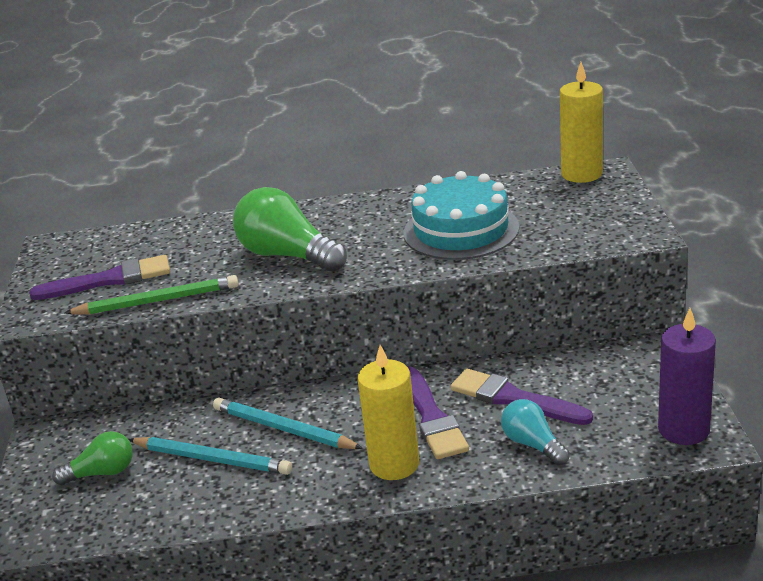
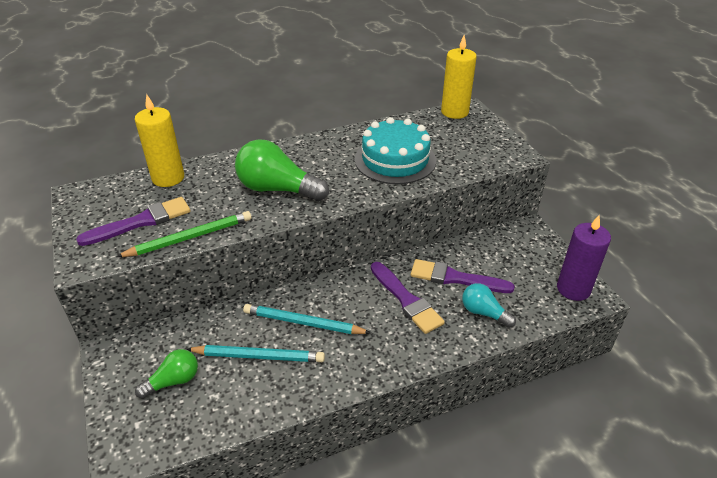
camera: 20 degrees left, 10 degrees up
yellow candle [358,345,419,480] -> yellow candle moved to [135,94,184,187]

